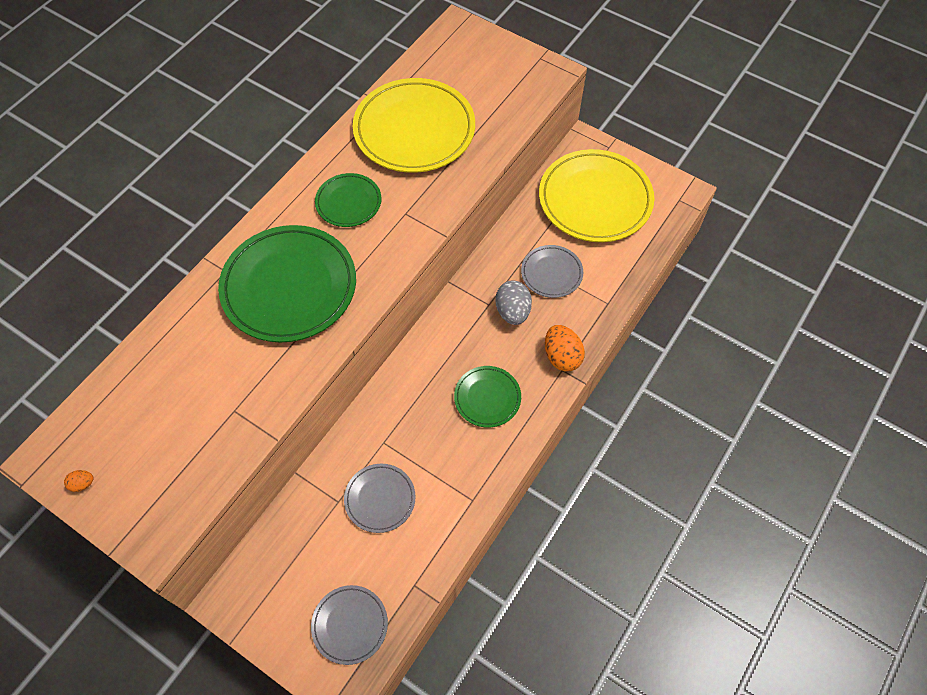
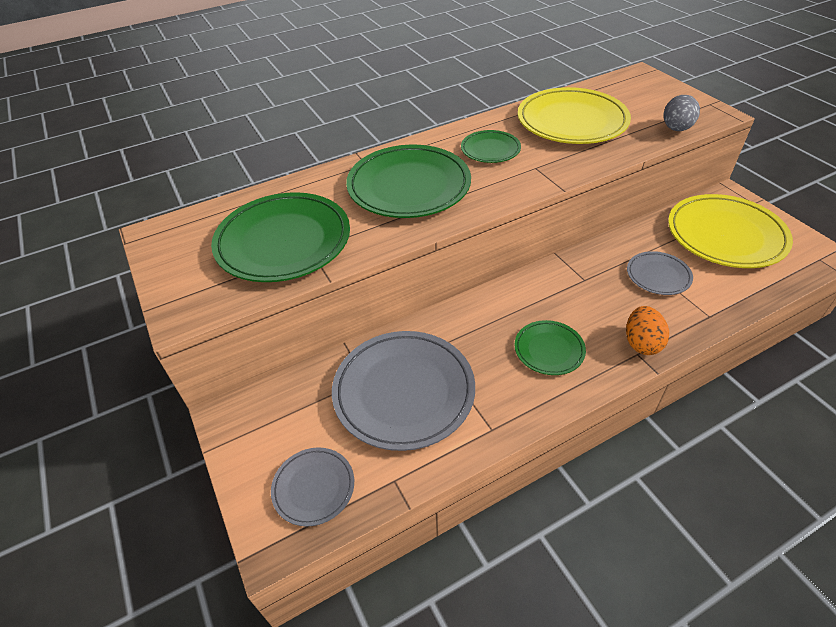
camera: 30 degrees right, 15 degrees down
orange egg [64,470,93,492] -> none
grey plate [344,464,416,533] -> grey plate [332,331,475,451], size x1.94
grey egg [495,280,532,325] -> grey egg moved to [664,95,700,131]
none -> green plate [211,192,350,282]

